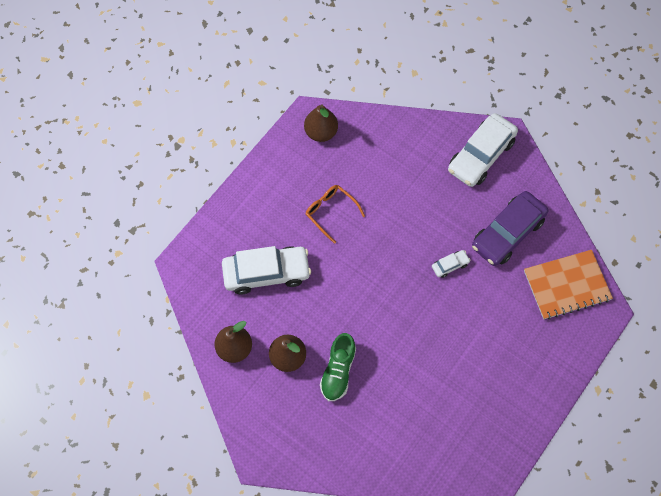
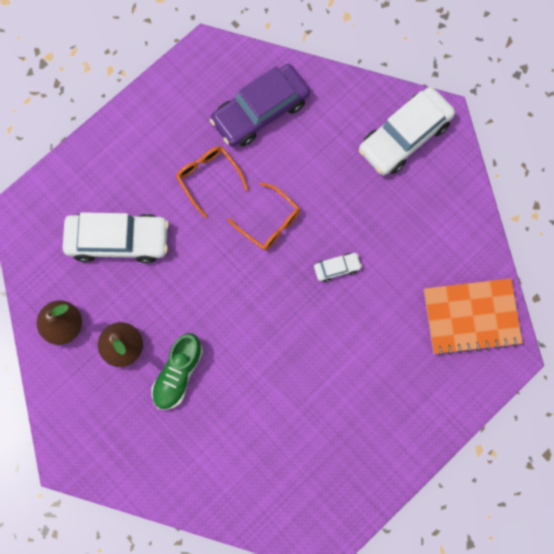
camera: 10 degrees right, 10 degrees up
brown pear [304,104,338,142] -> none
purple car [472,191,548,266] -> purple car moved to [210,64,310,147]
none -> orange glasses [228,182,300,250]

